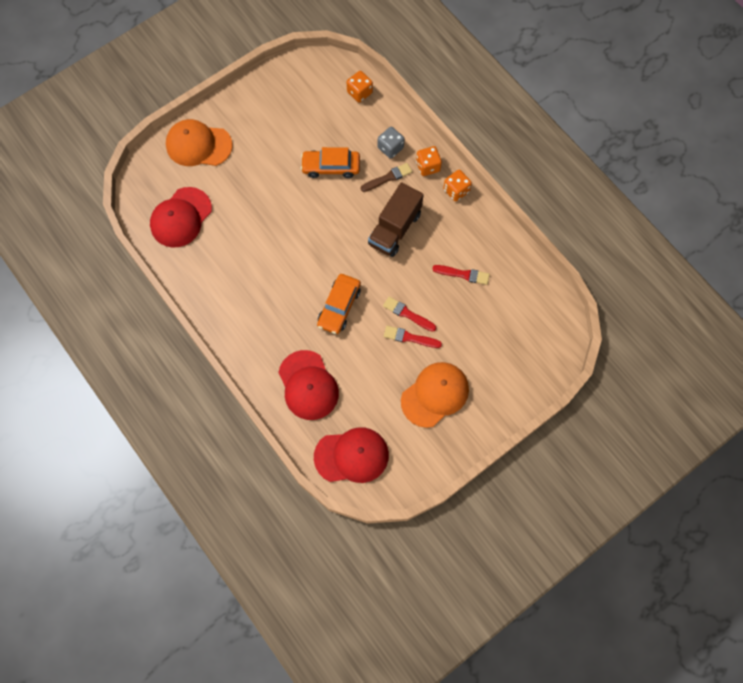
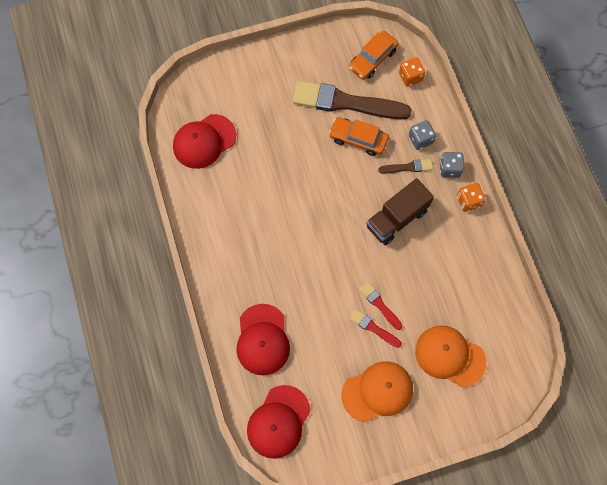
camera: 20 degrees right, 0 degrees up
orange cap [166,119,233,166] -> orange cap moved to [415,325,486,387]
red cap [314,427,389,483] -> red cap turned 105 degrees clockwise [247,385,311,459]
orange car [317,274,361,334] -> orange car moved to [349,31,398,79]
orange dice [416,146,442,176] -> grey dice [440,152,464,178]
red brush [432,265,490,285] -> none
none -> brown brush [293,81,412,120]

